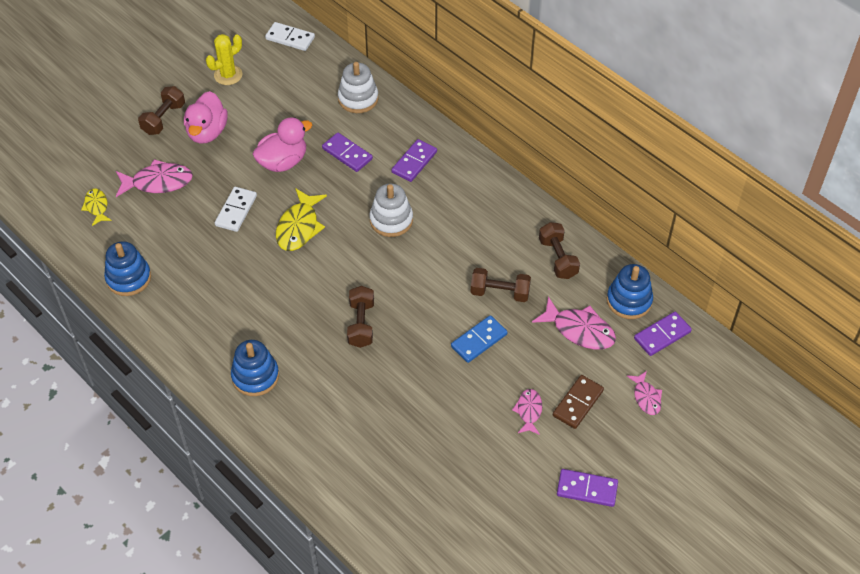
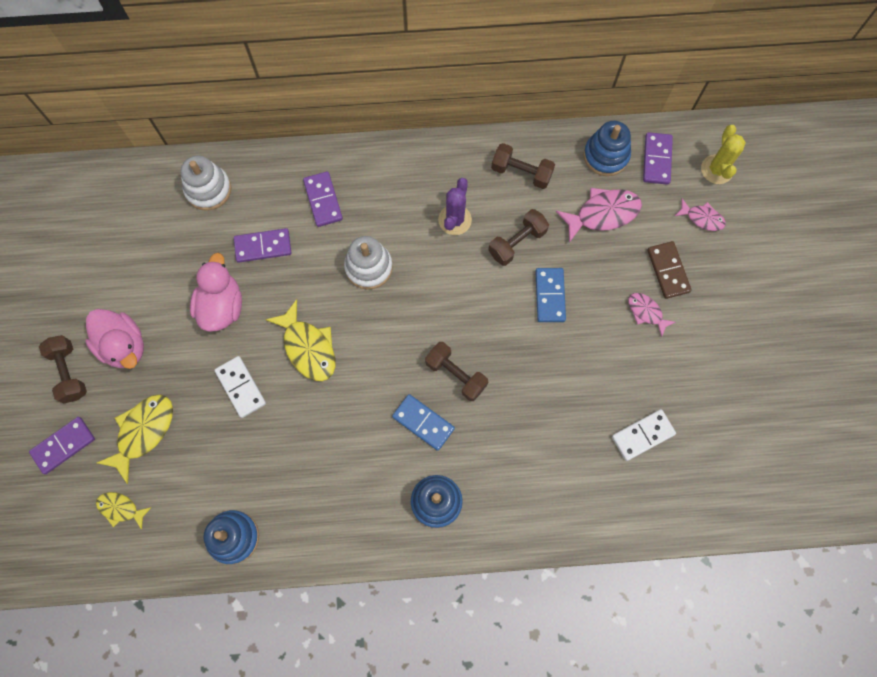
camera: 50 degrees left, 20 degrees up
pink fish [116,159,193,197] -> yellow fish [97,394,173,484]
yellow cactus [206,34,242,85] -> yellow cactus moved to [701,125,746,184]
white domino [265,22,315,51] -> white domino moved to [612,409,676,461]
purple domino [557,469,618,507] -> purple domino moved to [29,417,95,474]
none -> blue domino [392,394,455,451]
none -> purple cactus [438,178,472,235]

